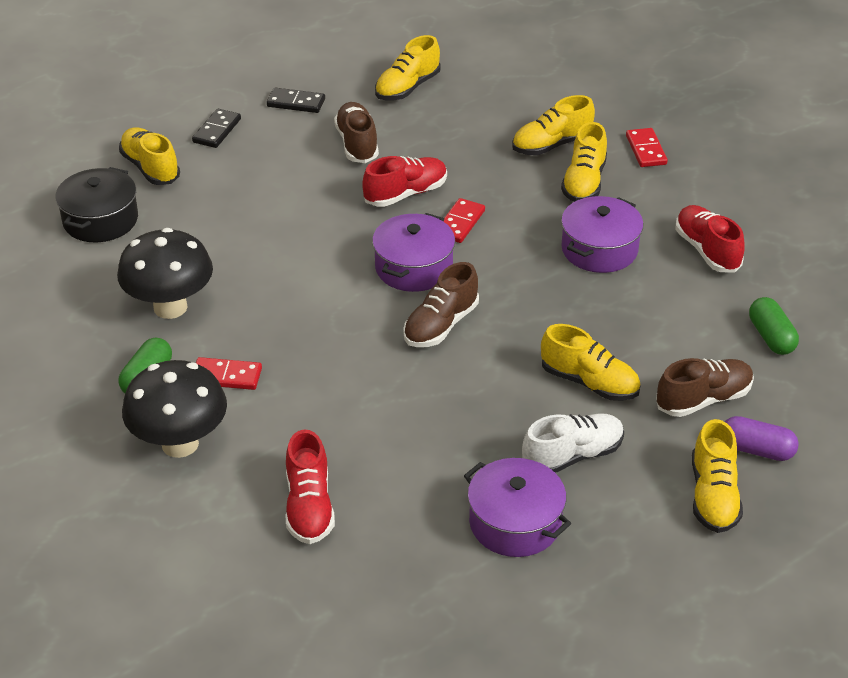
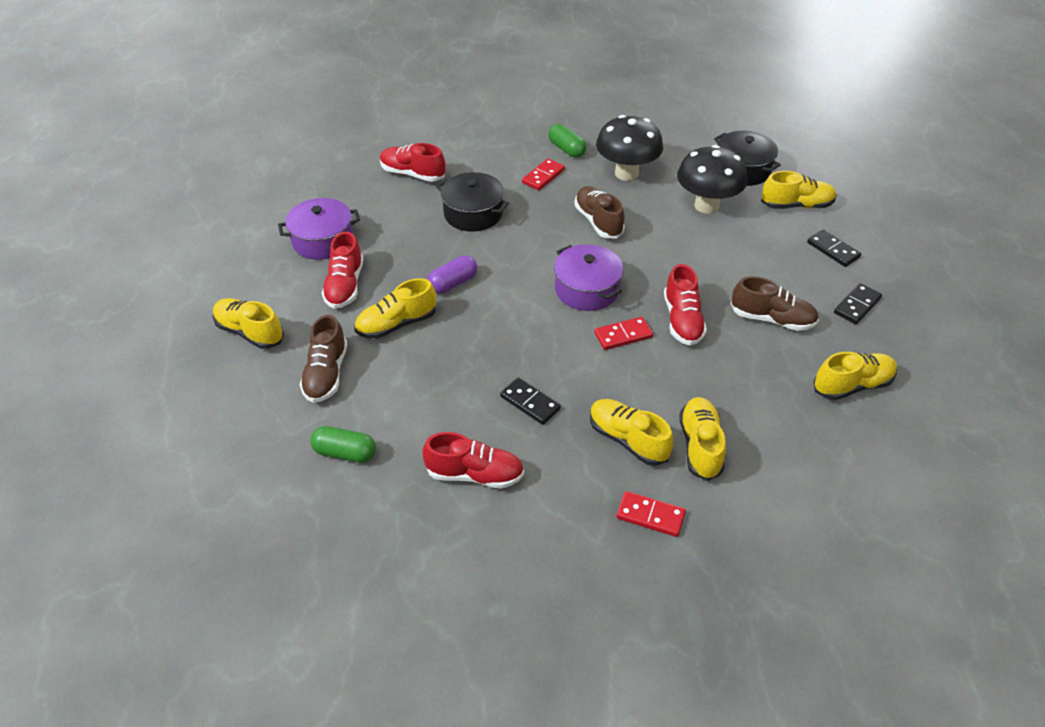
camera: 120 degrees right, 5 degrees up
black mushroom [122,360,227,458] -> black mushroom moved to [677,145,748,214]
yellow shoe [375,35,441,100] -> yellow shoe turned 90 degrees clockwise [813,352,897,400]
brown shoe [403,262,479,347] -> brown shoe moved to [574,186,625,238]
red domino [444,198,485,243] -> red domino turned 75 degrees counterclockwise [594,317,653,350]
white shoe [522,413,624,473] -> red shoe [322,232,363,309]
purple pot [561,196,643,273] -> black domino [500,377,561,425]
purple capsule [725,416,799,461] -> purple capsule moved to [427,255,478,294]
none -> black pot [436,172,509,232]

